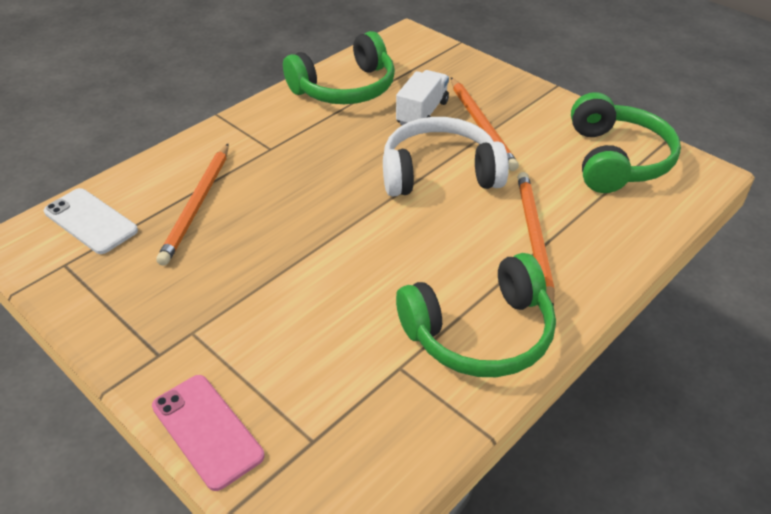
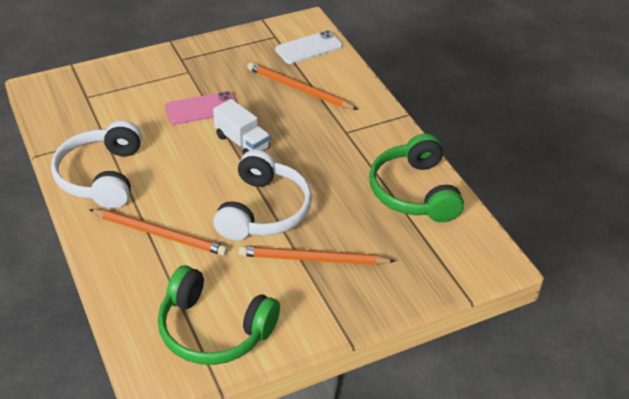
camera: 110 degrees right, 0 degrees up
pink phone [152,375,265,491] -> pink phone moved to [165,91,236,125]
white truck [396,70,449,125] -> white truck moved to [213,99,270,155]
green headphones [396,253,556,377] -> white headphones [51,120,142,209]

